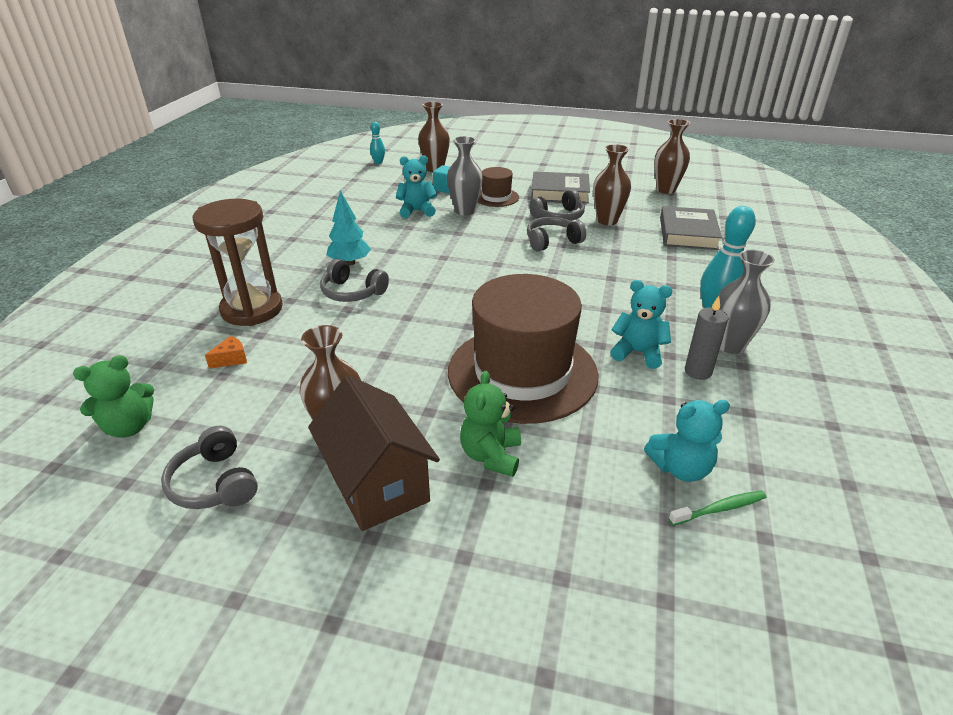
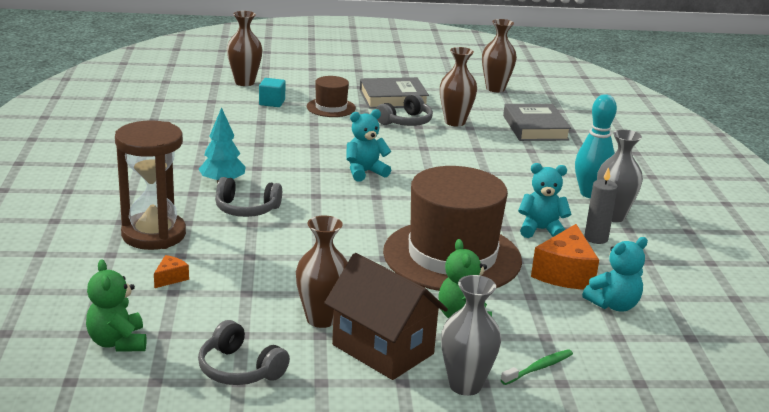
camera: 20 degrees left, 10 degrees down
green teddy bear [73,355,154,438] -> green teddy bear turned 120 degrees clockwise [86,260,146,352]
turquoise bowling pin [370,122,385,164] -> none
turquoise teddy bear [396,155,437,218] -> turquoise teddy bear moved to [346,109,391,182]
grey vase [447,136,483,215] -> grey vase moved to [441,275,501,396]
grey headphones [527,217,586,251] -> none
green toothbrush [669,490,767,526] -> green toothbrush moved to [501,349,573,385]
none -> orange cheese [531,224,599,289]

